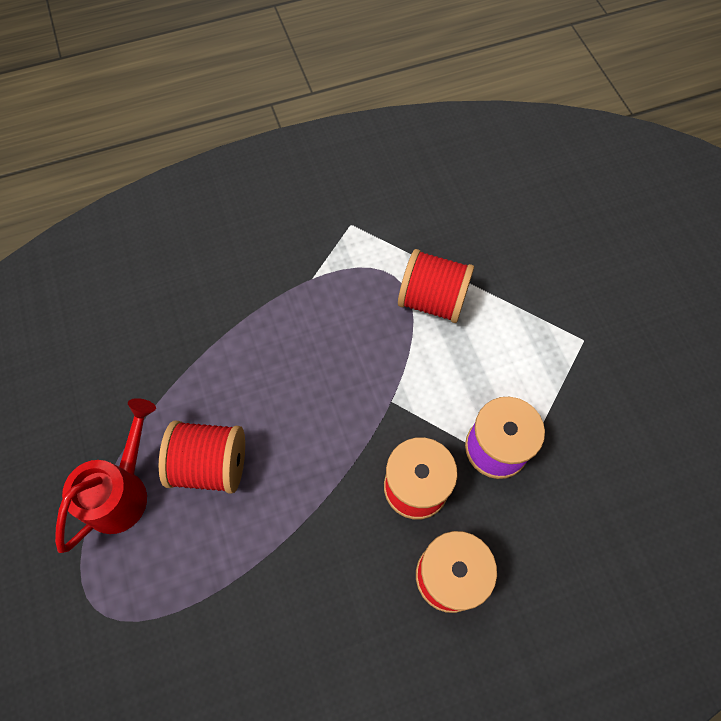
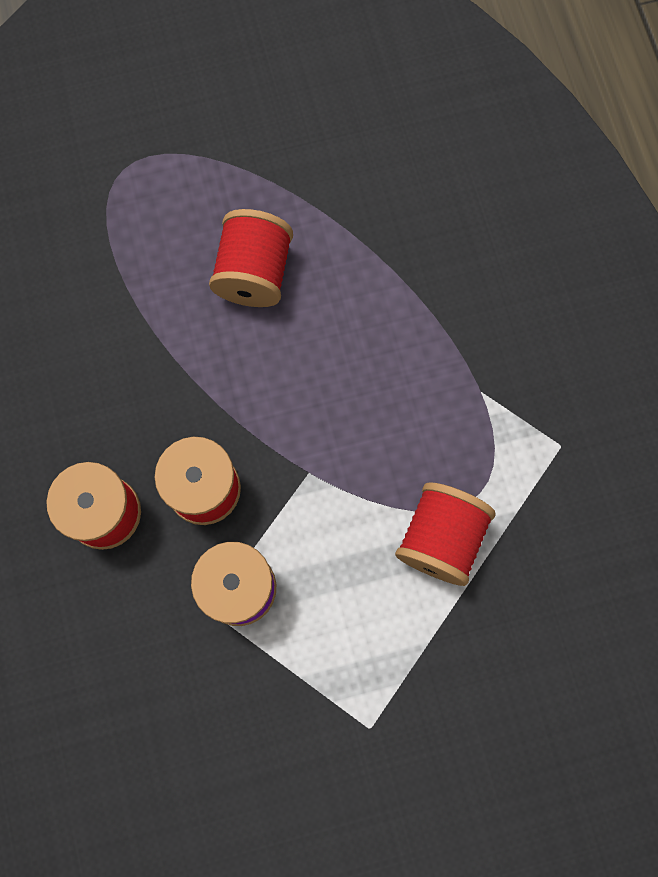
camera: 95 degrees right, 10 degrees up
red watering can [55,398,156,553] -> none

